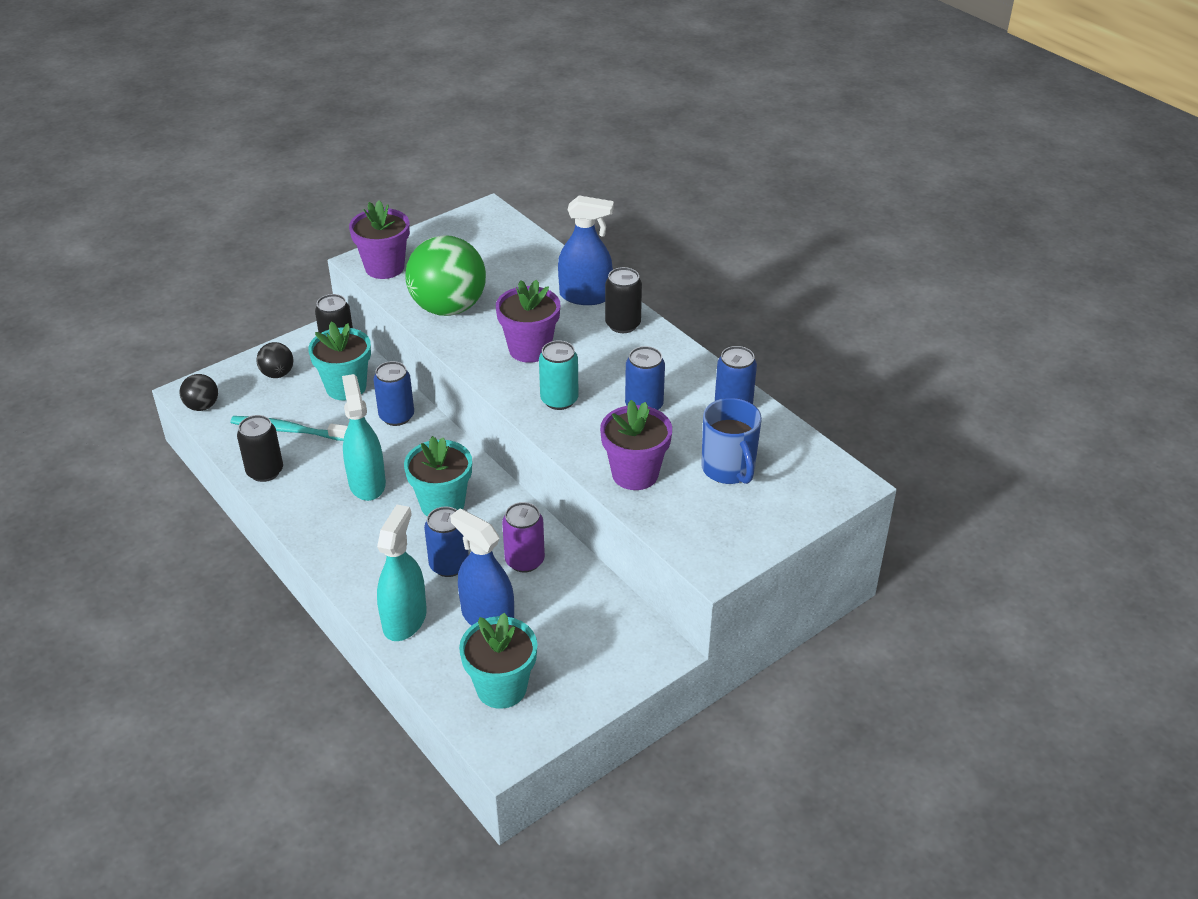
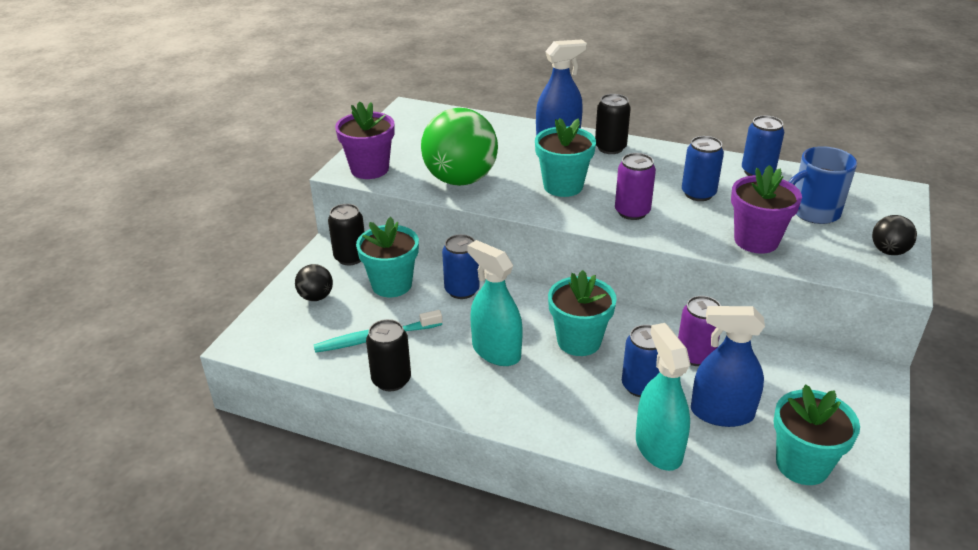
camera: 30 degrees left, 5 degrees down
black ball [180,374,218,411] -> black ball moved to [872,215,917,255]
purple flower pot [496,279,560,363] -> turquoise flower pot [535,118,596,197]
turquoise can [539,340,579,410] -> purple can [615,153,656,220]
blue mug [701,398,762,484] -> blue mug turned 120 degrees clockwise [789,146,857,224]

